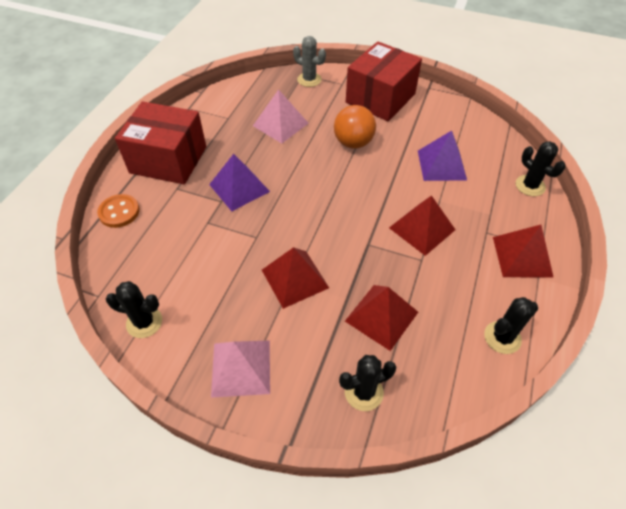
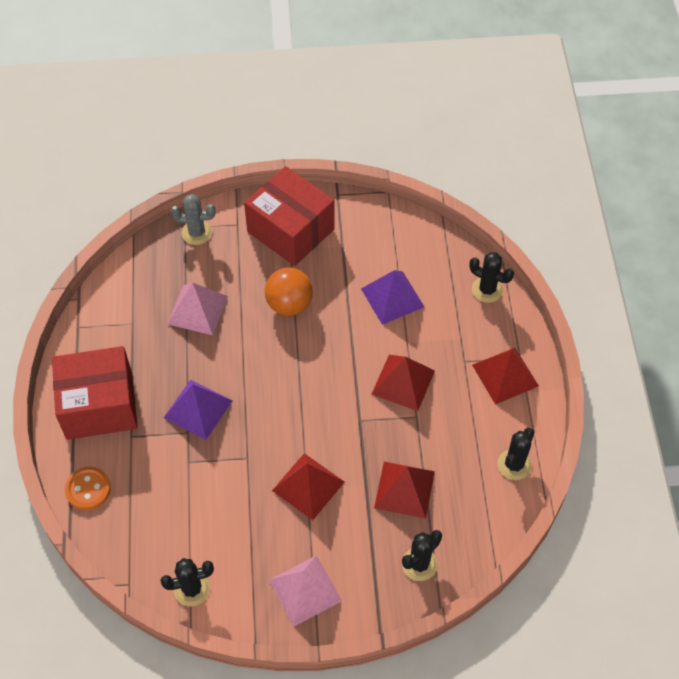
camera: 25 degrees left, 5 degrees up
red box [346,41,422,121] -> red box turned 60 degrees counterclockwise [244,166,335,266]

